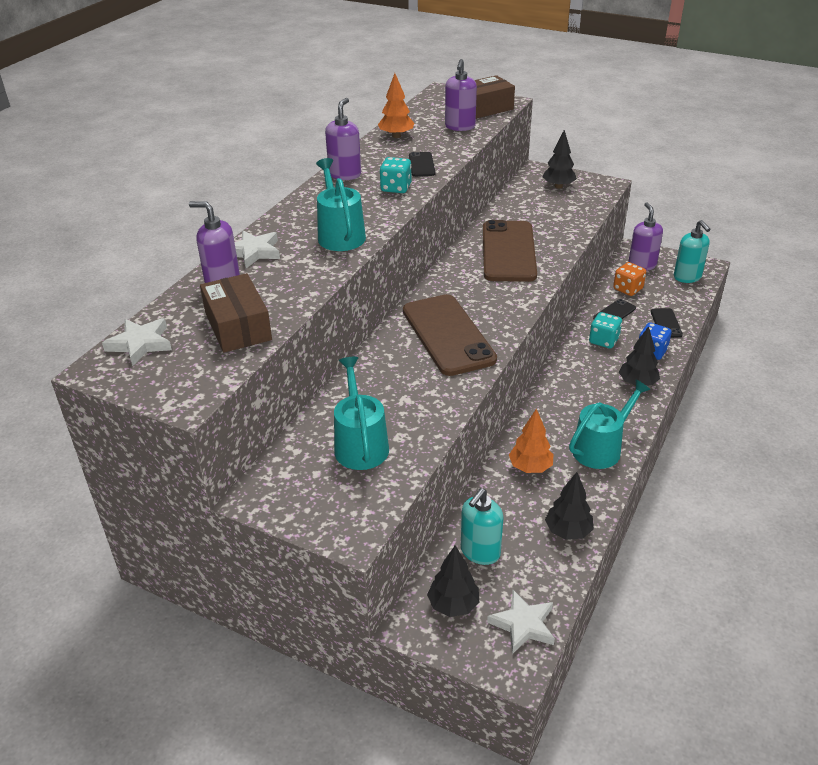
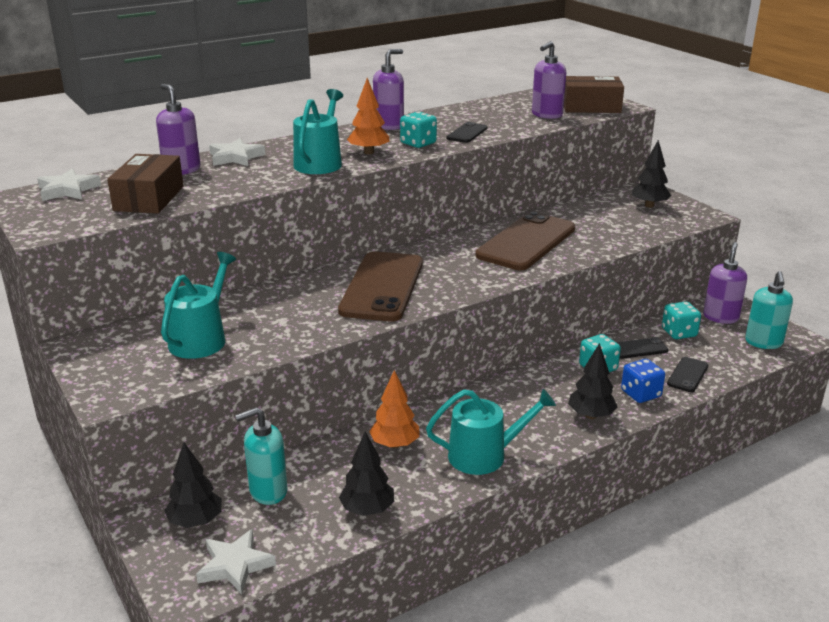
camera: 30 degrees right, 10 degrees down
orange tree [378,73,414,138] -> orange tree moved to [347,78,389,154]
orange dice [613,262,646,296] -> turquoise dice [662,302,701,339]

